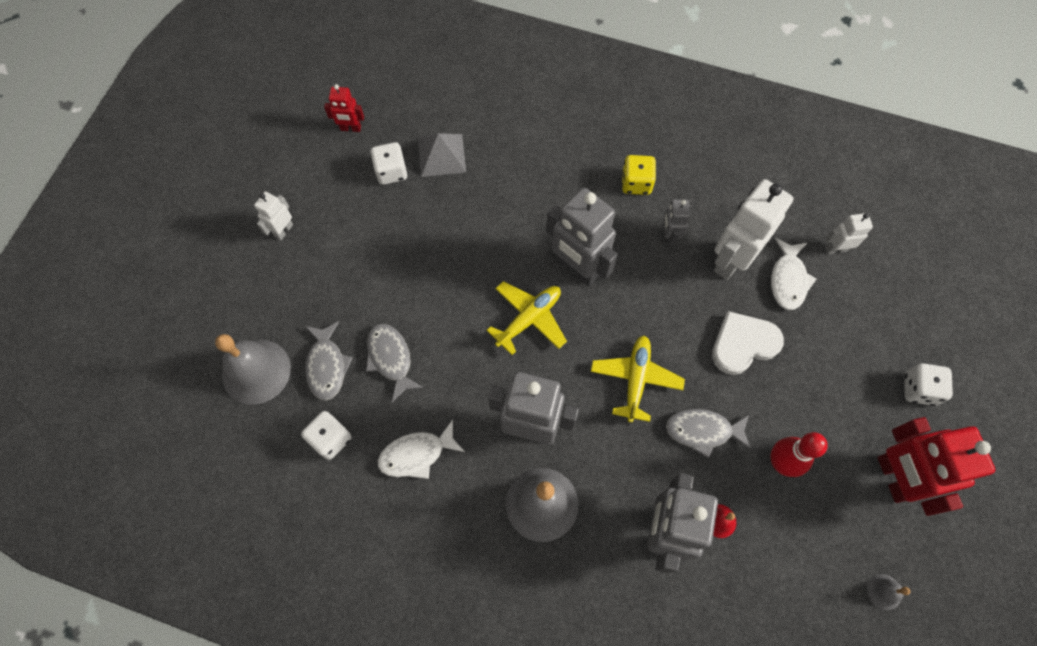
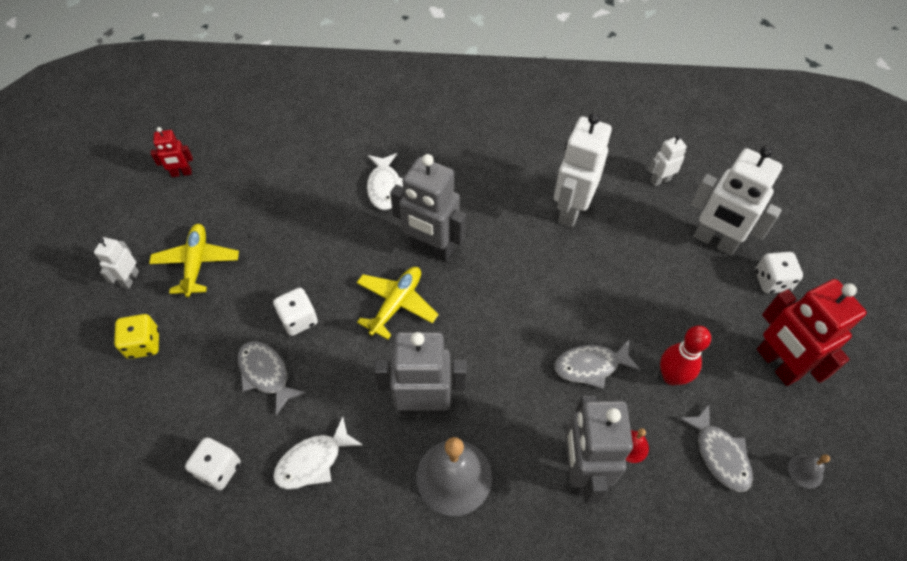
camera: 15 degrees left, 10 degrees down
grey bell [215,334,291,405] -> none
grey fish [305,321,353,400] -> grey fish moved to [678,404,753,492]
white dice [370,142,408,185] -> white dice moved to [273,288,318,336]
grey pyramid [418,133,466,177] -> none
yellow plane [591,336,685,423] -> yellow plane moved to [149,224,239,297]
yellow dice [622,155,656,195] -> yellow dice moved to [114,314,159,359]
grey robot [663,199,690,246] -> none
white heart [712,311,784,375] -> none
white fish [771,238,816,310] -> white fish moved to [367,153,403,210]
none -> white robot [691,146,782,256]

